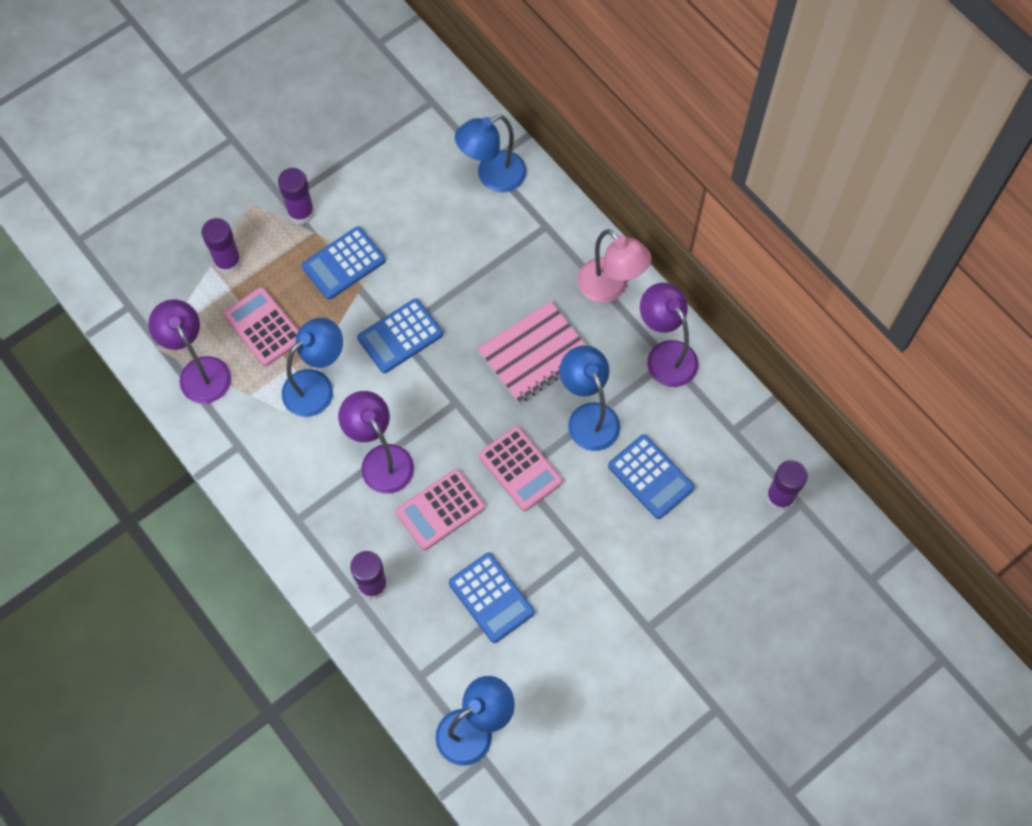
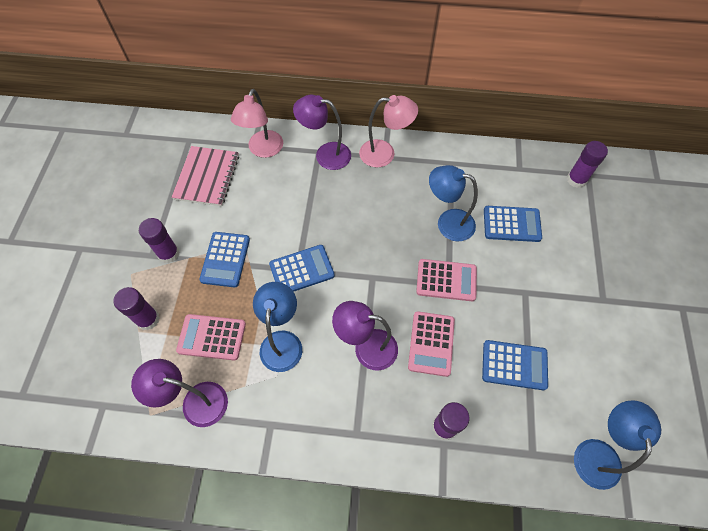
camera: 45 degrees left, 5 degrees down
blue calculator [357,298,443,373] -> blue calculator turned 120 degrees counterclockwise [269,245,335,292]
blue lamp [455,115,527,192] -> pink lamp [231,89,283,158]
pink notebook [477,301,587,403] -> pink notebook moved to [171,146,239,206]
purple lamp [640,283,698,387] -> purple lamp moved to [293,95,351,170]

